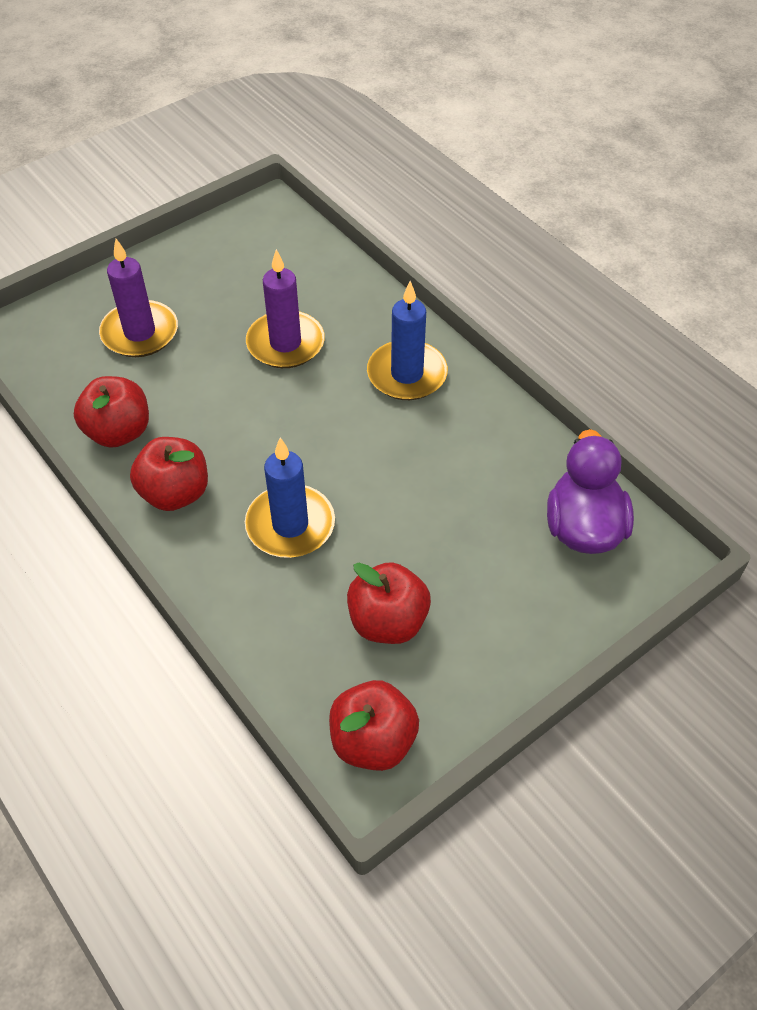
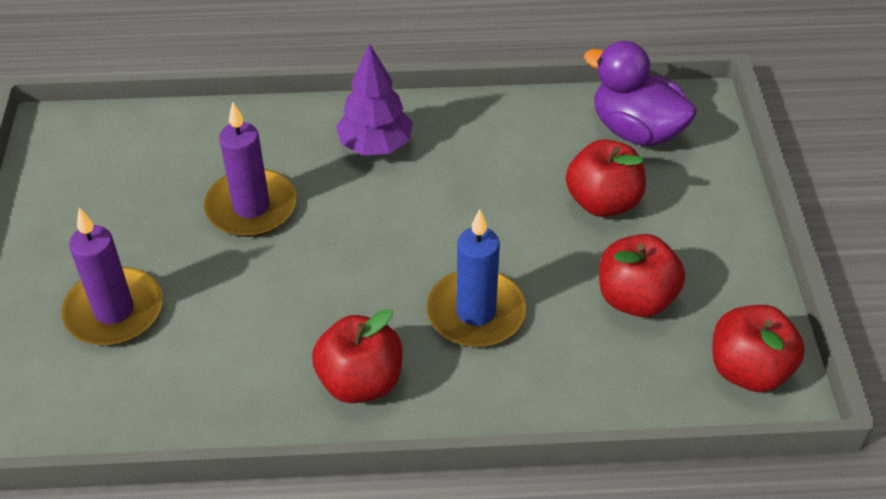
camera: 55 degrees left, 5 degrees down
red apple [74,376,149,448] -> red apple moved to [566,139,646,217]
blue candle [367,281,448,400] -> purple tree [336,43,413,155]

